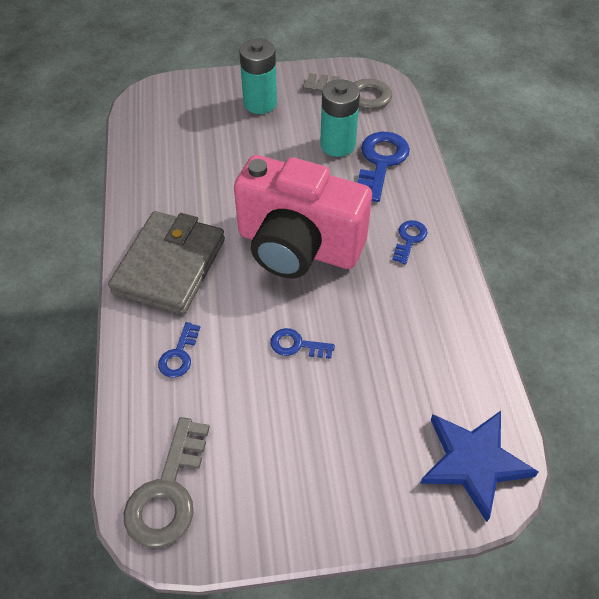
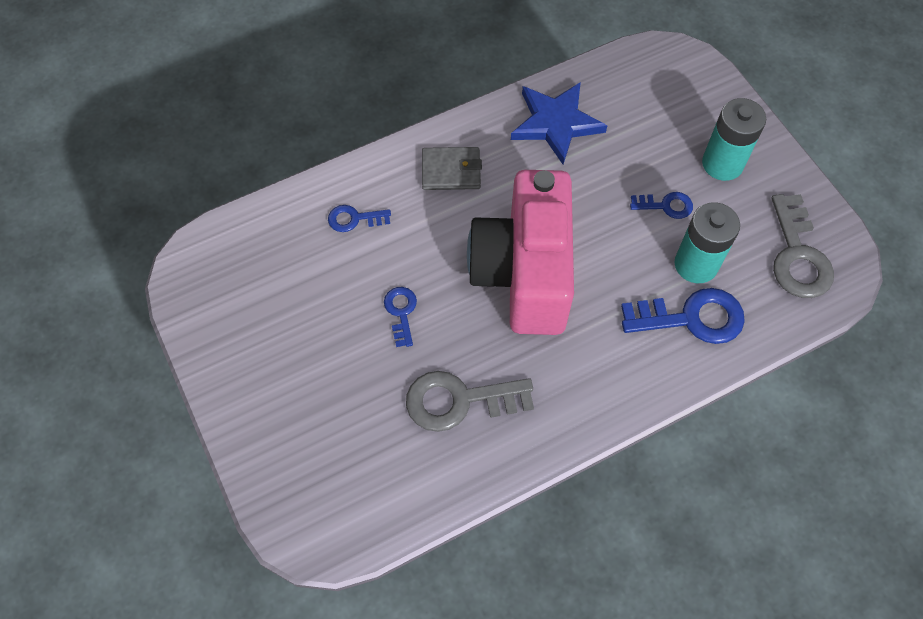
camera: 70 degrees right, 10 degrees up
grey wallet [108,211,225,314] -> grey wallet [422,147,482,190], size x0.55
grey key [124,417,210,548] -> grey key moved to [406,371,534,432]
blue key [392,220,427,265] -> blue key moved to [630,192,693,219]
blue star [420,411,539,522] -> blue star moved to [511,82,607,164]

